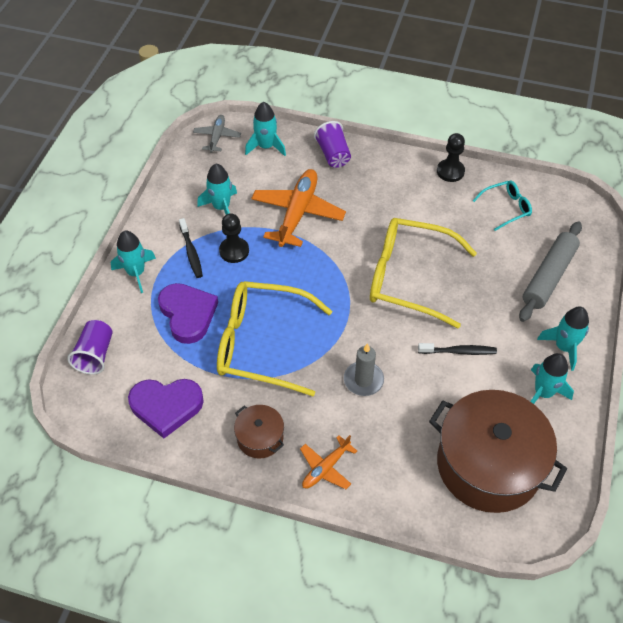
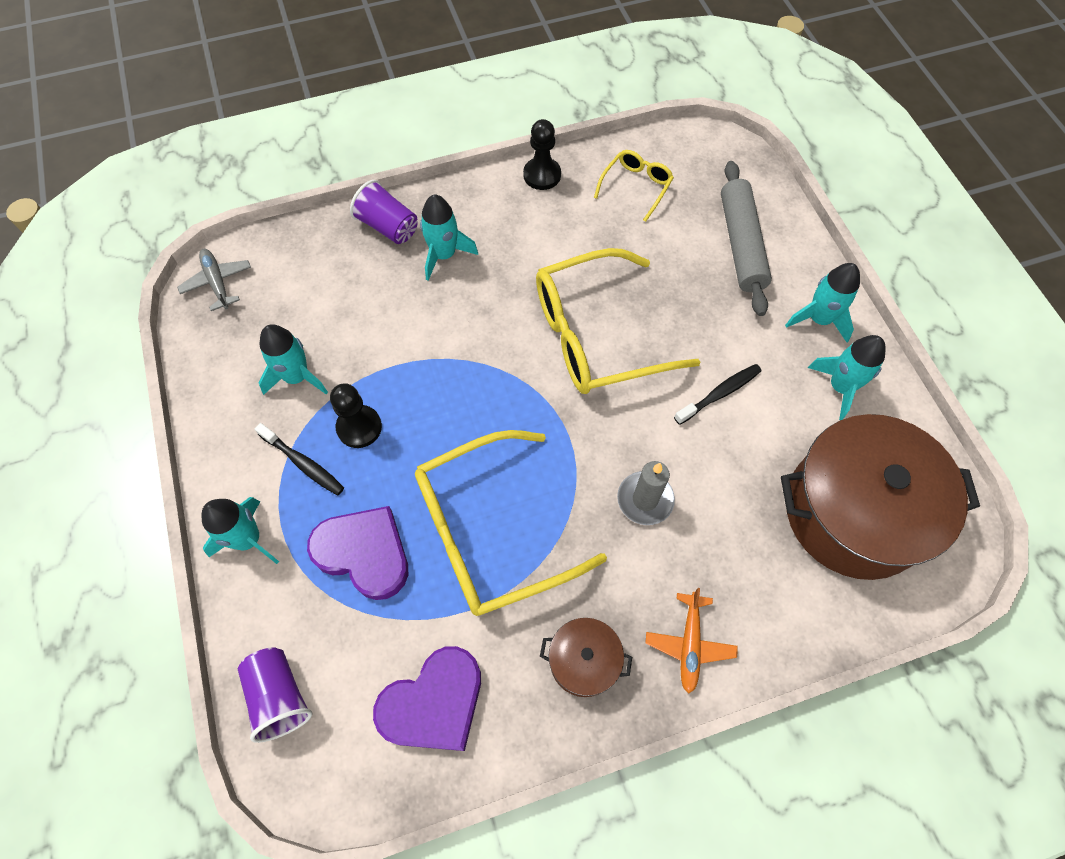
camera: 35 degrees left, 10 degrees up
turquoise rocket [245,102,286,156] -> turquoise rocket moved to [420,195,478,281]
orange plane [251,169,346,247] -> none
turquoise glasses [473,181,532,231] -> yellow glasses [594,150,674,222]

